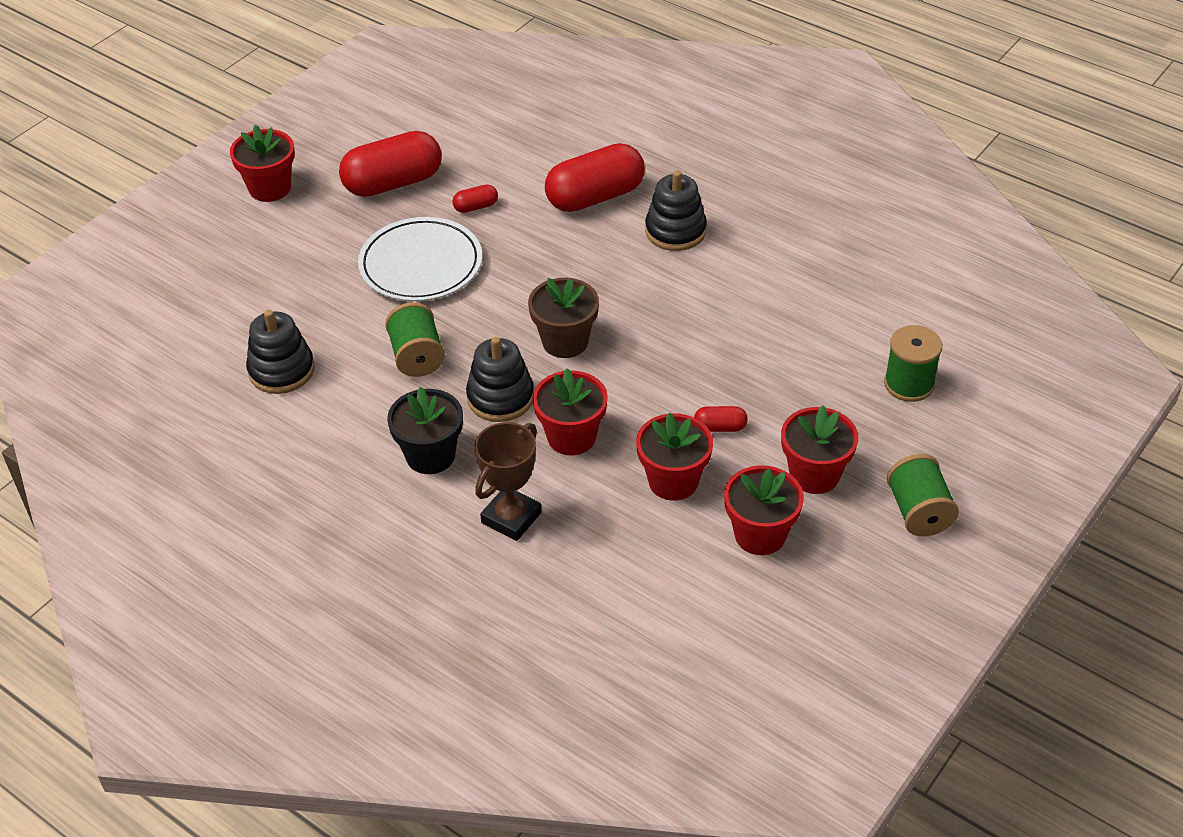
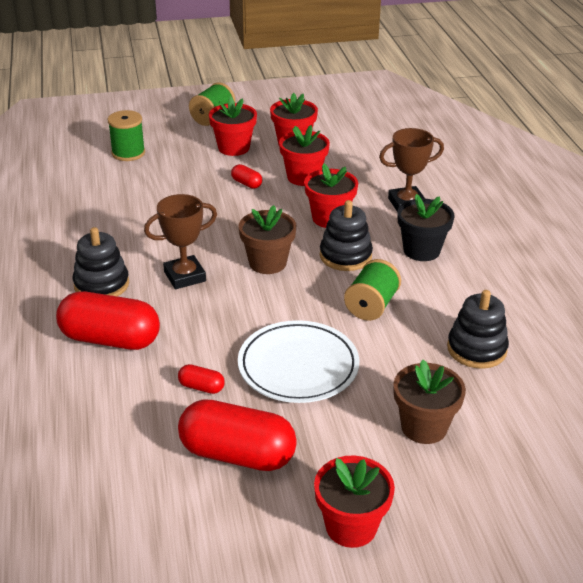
camera: 140 degrees left, 10 degrees down
none -> brown trophy [144,194,217,289]
none -> brown flower pot [394,360,466,444]

